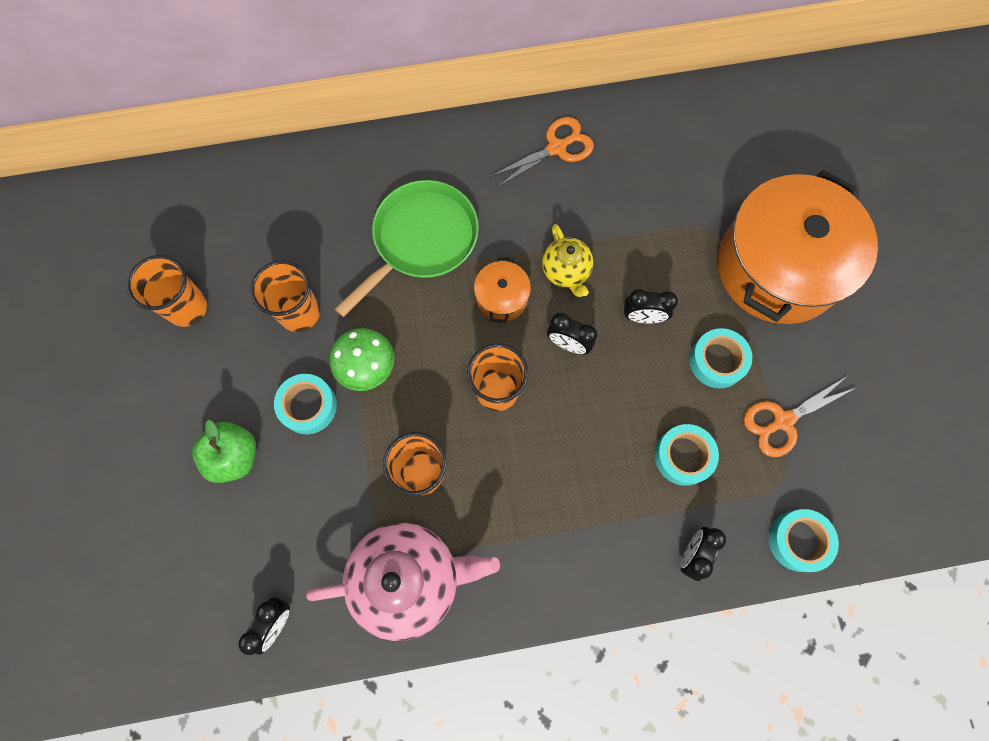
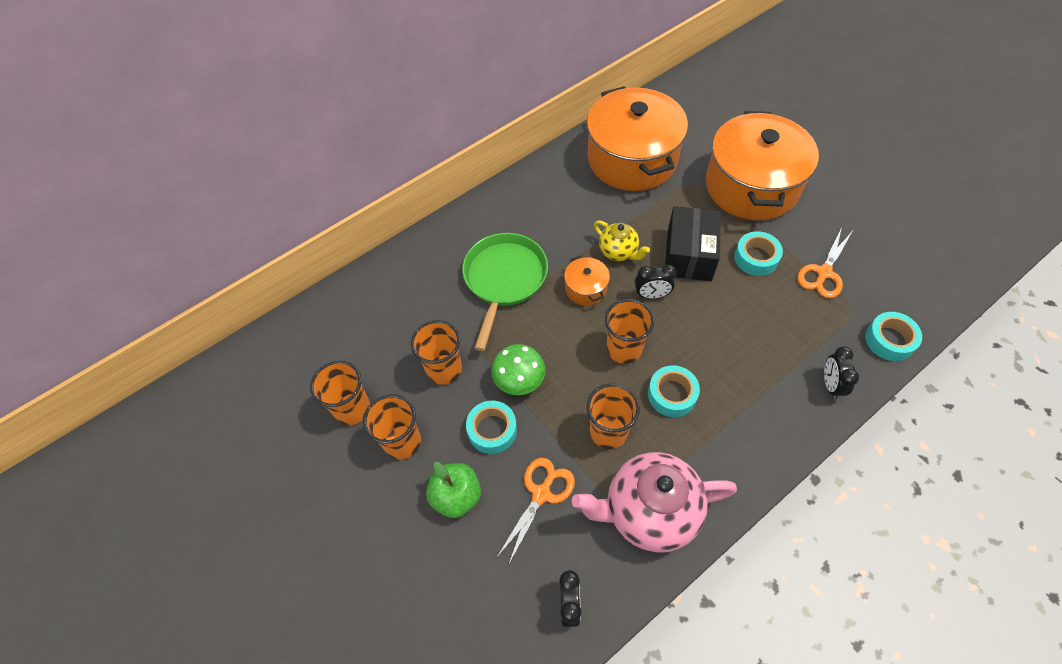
camera: 25 degrees left, 15 degrees down
pink teapot [306,523,500,641] -> pink teapot turned 150 degrees counterclockwise [572,452,737,553]
orange scissors [490,117,594,187] -> orange scissors moved to [497,458,575,566]
black clock [624,289,678,324] -> black box [665,206,721,281]
turquoise tape [655,424,719,486] -> turquoise tape moved to [648,365,700,417]
none -> orange cup [363,394,421,459]
none -> orange pot [587,86,688,191]

